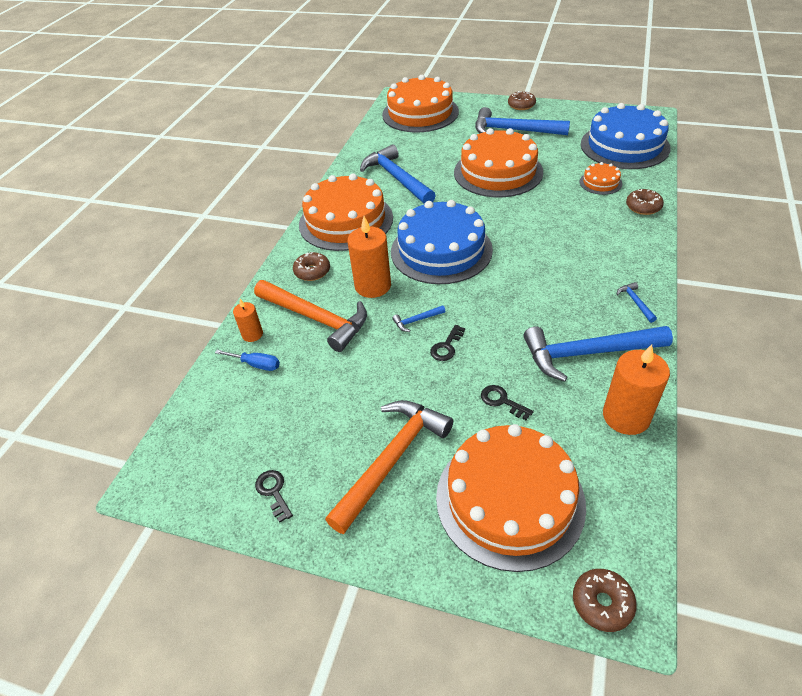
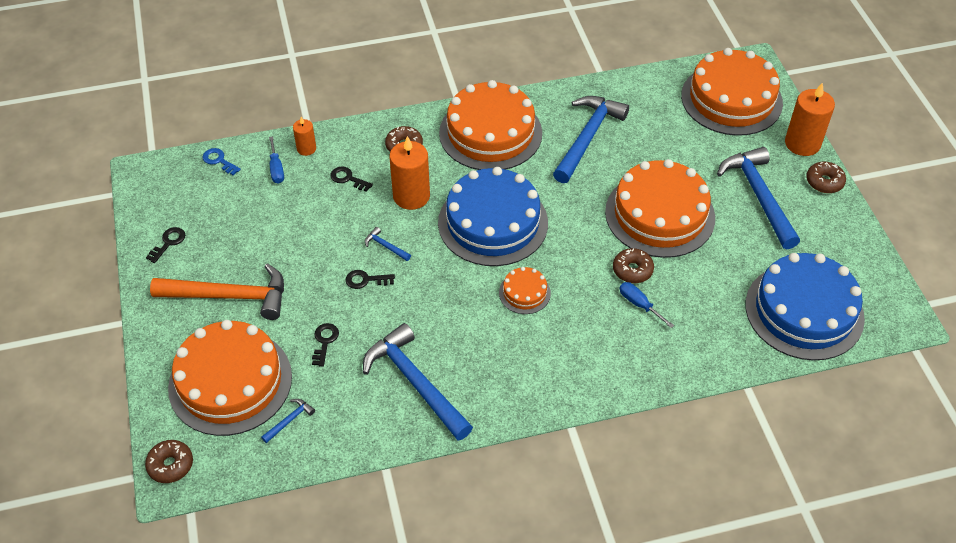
camera: 55 degrees right, 5 degrees up
orange hammer [254,280,367,352] -> black key [330,166,373,192]
orange cake [580,162,622,195] -> orange cake moved to [499,267,551,314]
orange candle [603,344,670,435] -> orange candle moved to [785,82,835,156]
blue hammer [617,282,657,323] -> blue hammer moved to [261,399,315,443]
brown donut [626,189,664,215] -> brown donut moved to [613,248,654,283]
none -> blue key [203,148,241,175]
none -> blue screwdriver [620,282,674,328]

